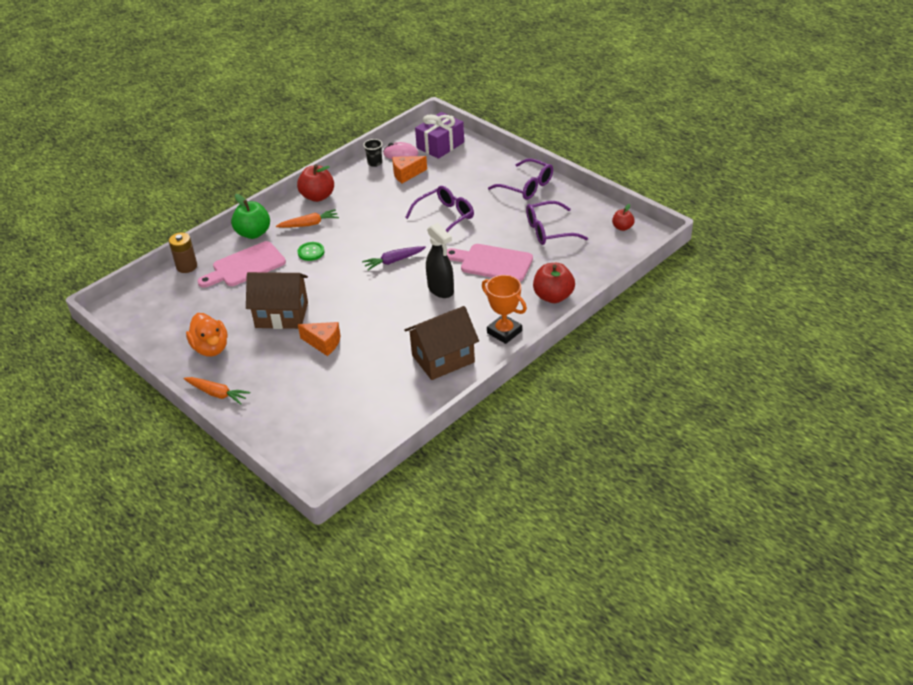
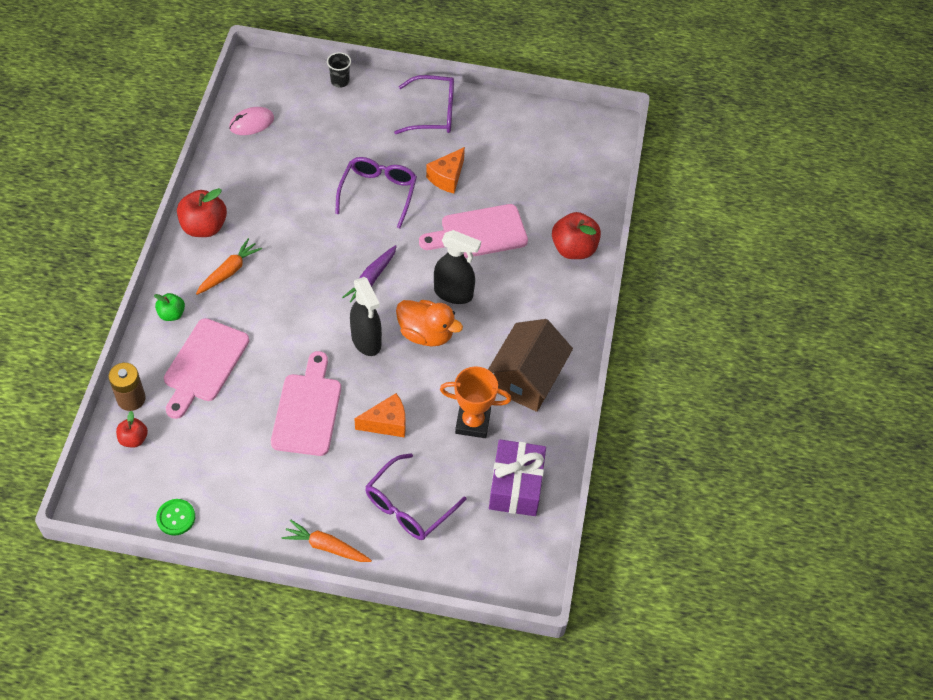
camera: 40 degrees left, 15 degrees up
orange carrot [184,377,250,405] -> orange carrot turned 150 degrees counterclockwise [282,520,372,562]
orange duck [186,313,228,357] -> orange duck moved to [396,300,463,346]
green apple [231,194,270,239] -> green apple [154,293,185,321], size x0.57
brown house [246,272,308,329] -> pink cutting board [271,351,341,456]
green button [297,242,325,261] -> green button moved to [156,499,195,536]
black cup [363,139,382,167] -> black cup moved to [327,52,351,88]
orange cheese [392,156,427,183] -> orange cheese moved to [426,147,465,193]
purple gift [415,112,464,159] -> purple gift moved to [489,440,546,516]
orange trophy [482,275,527,344] -> orange trophy moved to [440,367,511,438]
purple glasses [526,201,588,245] -> purple glasses moved to [365,453,467,540]
red apple [612,204,635,231] -> red apple moved to [116,411,148,447]
none -> black spray bottle [350,277,382,356]

